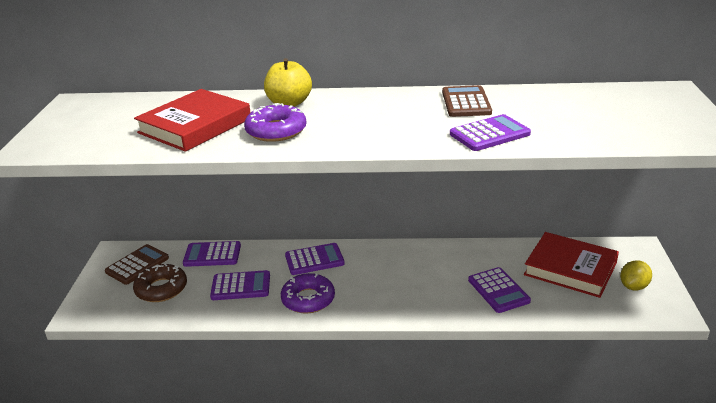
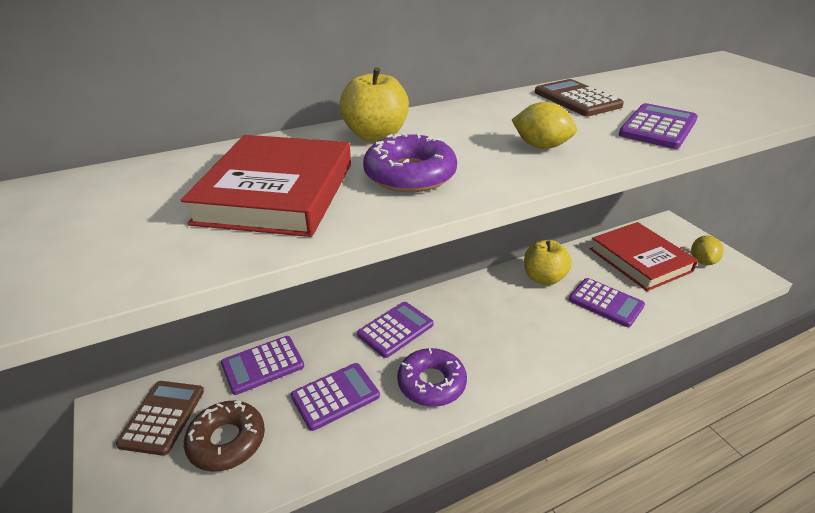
camera: 30 degrees left, 5 degrees up
red book [524,232,619,298] -> red book turned 60 degrees clockwise [590,222,698,291]
none -> yellow lemon [512,102,577,149]
none -> yellow apple [524,240,572,285]

